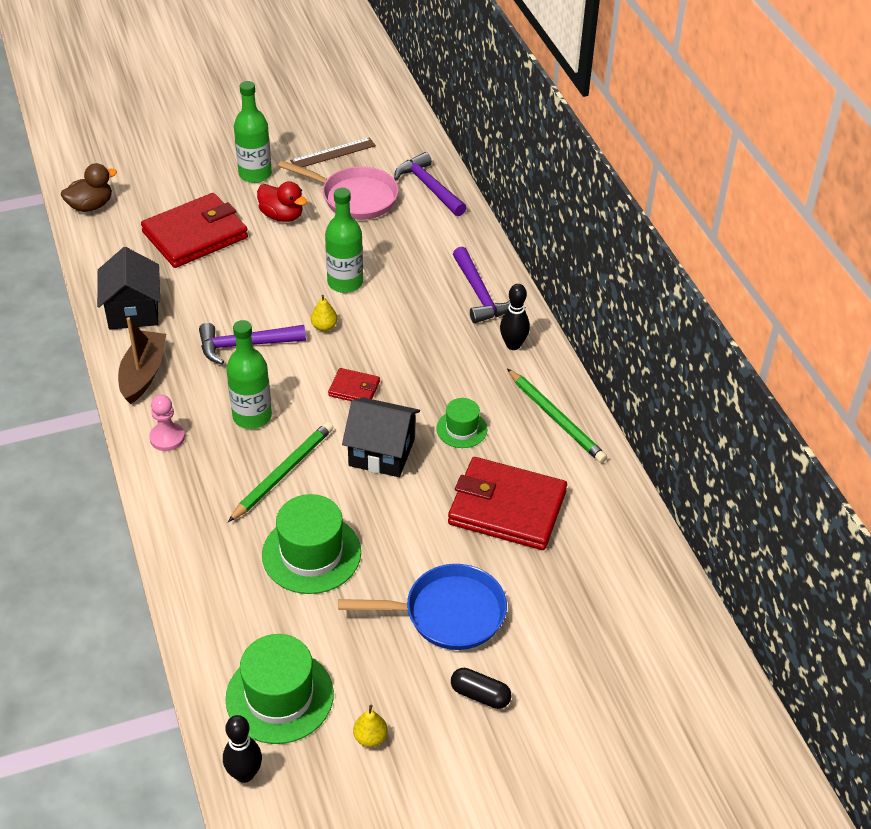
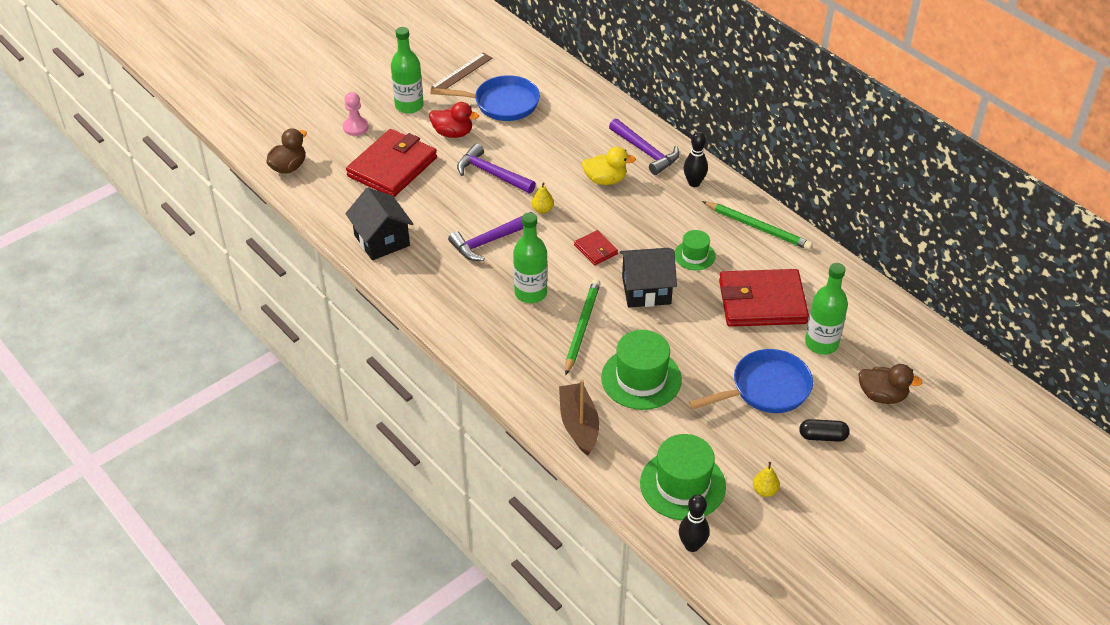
camera: 20 degrees left, 0 degrees up
brown boat [118,317,166,404] -> brown boat moved to [559,380,599,456]
pink pawn [149,395,185,451] -> pink pawn moved to [343,92,369,136]
pink pan [278,160,399,220] -> blue pan [430,75,540,121]
green bottle [325,188,363,293] -> green bottle moved to [805,263,848,355]
red wallet [328,368,380,401] -> red wallet turned 60 degrees clockwise [574,230,618,265]
purple hammer [394,152,467,216] -> purple hammer moved to [457,143,536,193]
none -> yellow duck [582,147,636,185]
none -> brown duck [858,364,923,404]

